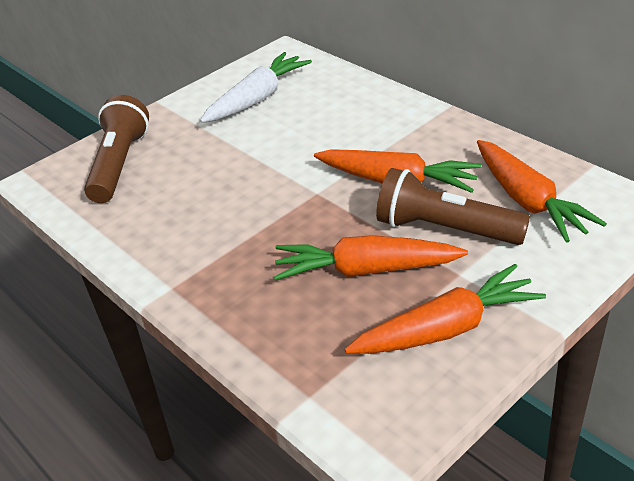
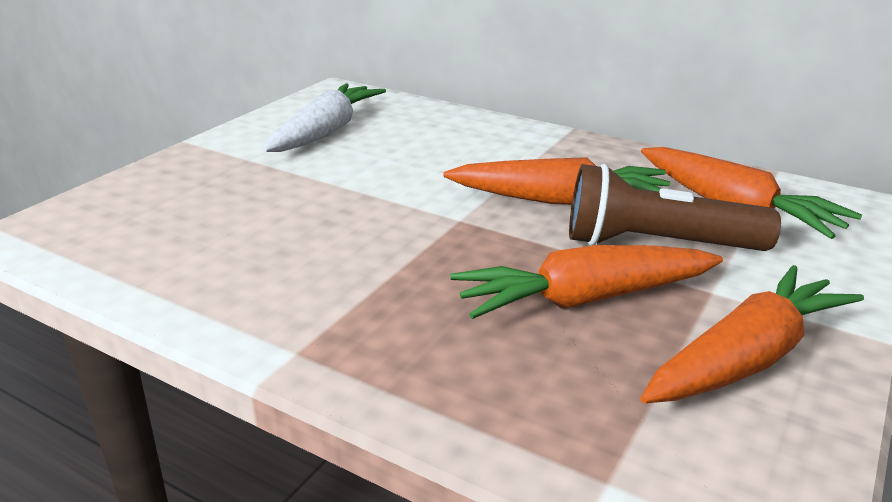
camera: 20 degrees left, 10 degrees down
brown flashlight [84,95,149,203] -> none

